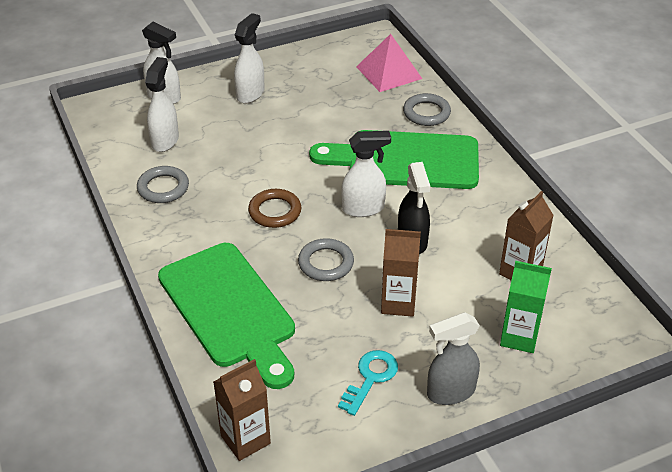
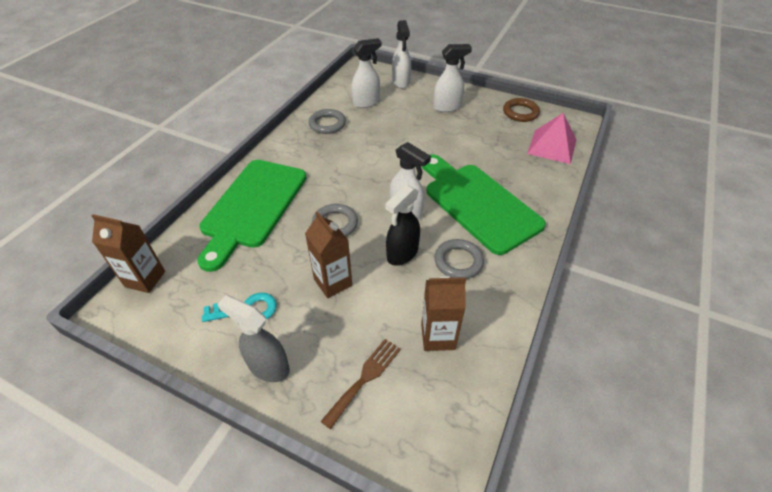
camera: 50 degrees right, 5 degrees up
brown ring [248,189,302,228] -> brown ring moved to [503,98,540,122]
grey ring [403,93,451,126] -> grey ring moved to [434,239,484,279]
green carton [500,261,552,353] -> brown fork [321,339,401,429]

